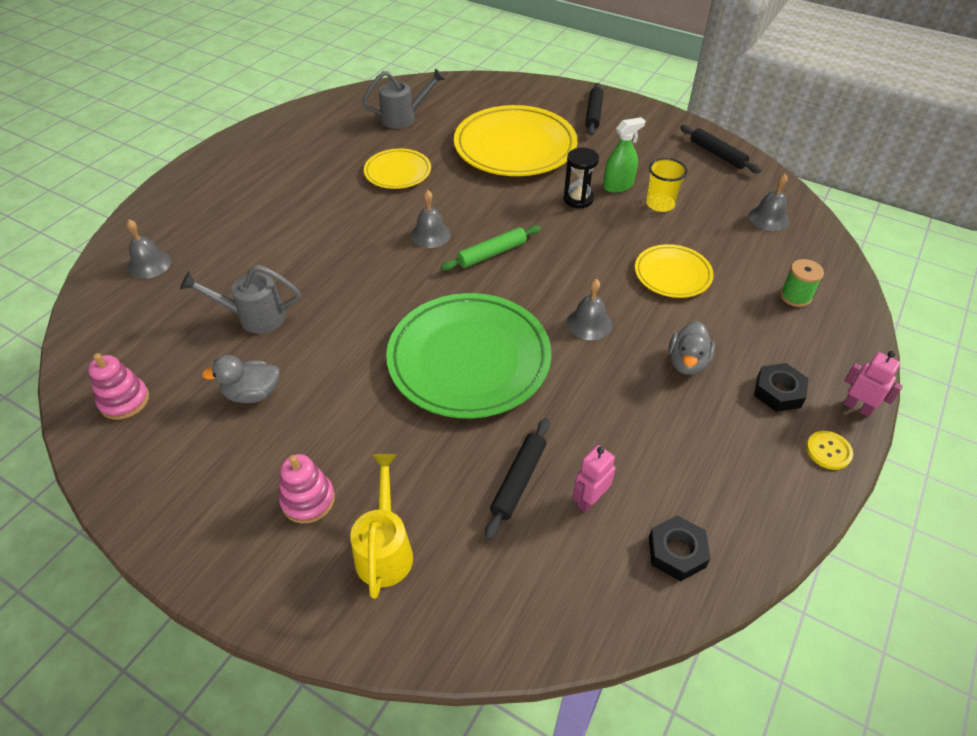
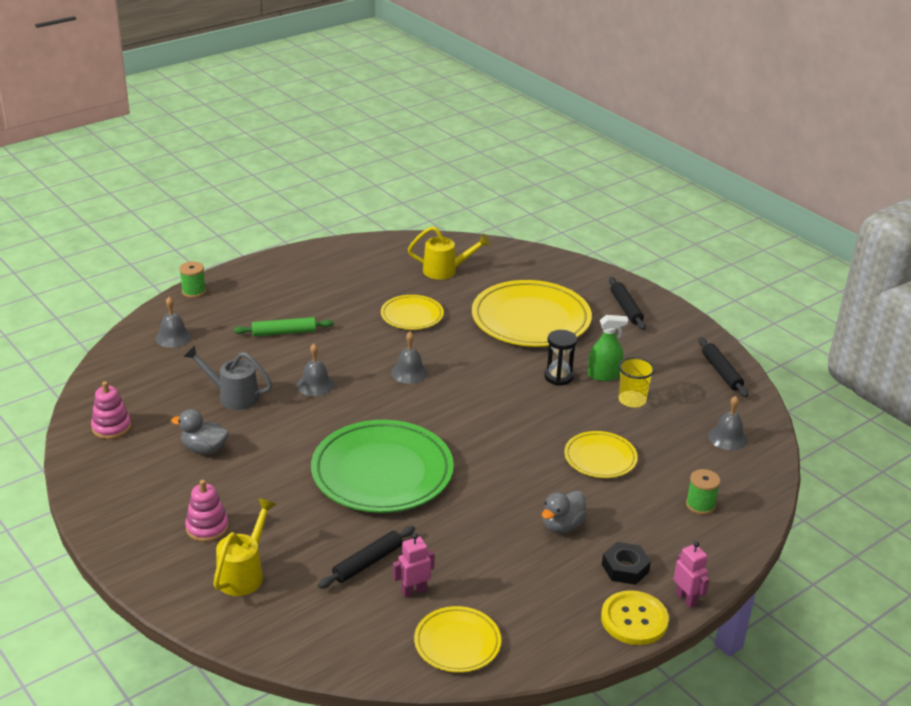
camera: 20 degrees right, 15 degrees down
grey watering can [362,68,446,129] -> yellow watering can [408,226,491,280]
green rolling pin [441,225,541,271] -> green rolling pin moved to [234,317,334,336]
grey bell [567,279,612,340] -> grey bell moved to [297,344,334,396]
black rolling pin [585,83,603,136] -> black rolling pin turned 45 degrees counterclockwise [609,277,646,330]
black nut [649,516,710,581] -> yellow plate [414,606,501,673]
yellow button [806,431,853,470] -> yellow button [601,590,669,645], size x1.72
none -> green spool [179,261,206,298]

